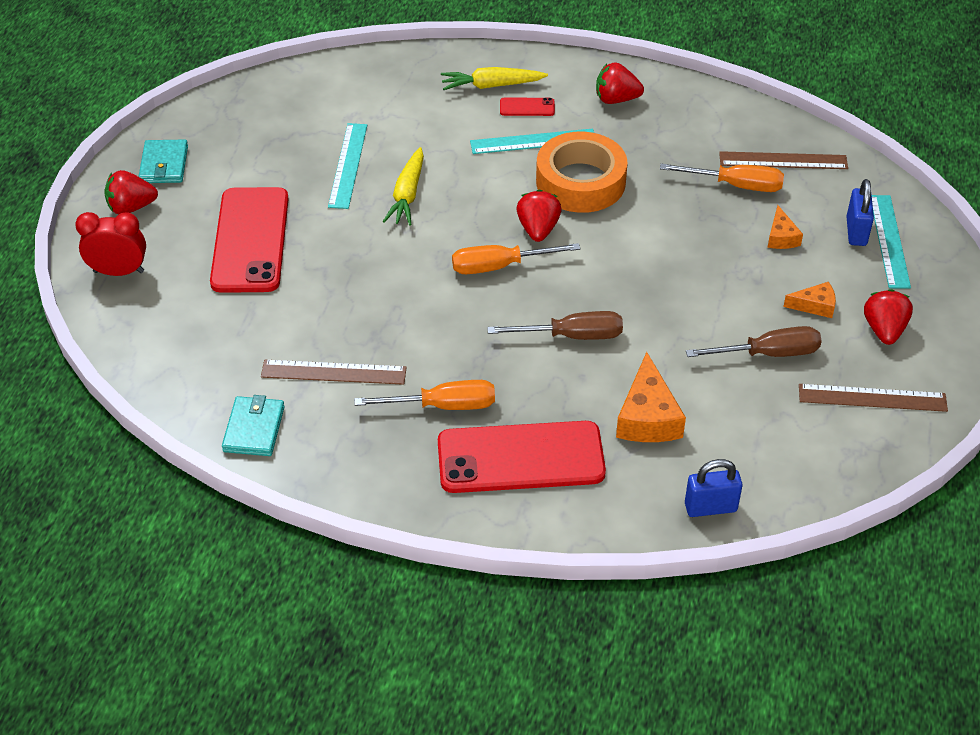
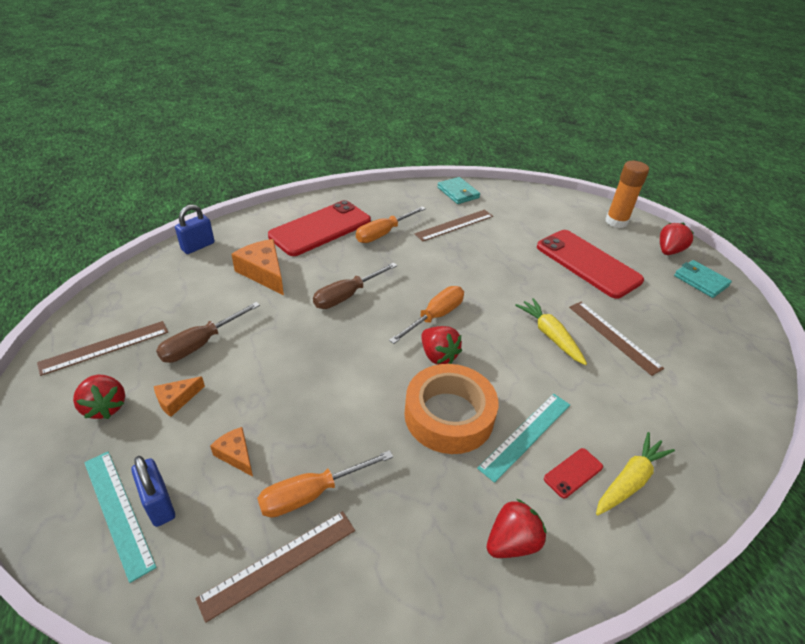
camera: 140 degrees right, 5 degrees down
red clock [75,212,146,276] -> orange glue stick [606,161,649,228]
turquoise ruler [328,123,367,209] -> brown ruler [569,302,664,376]

